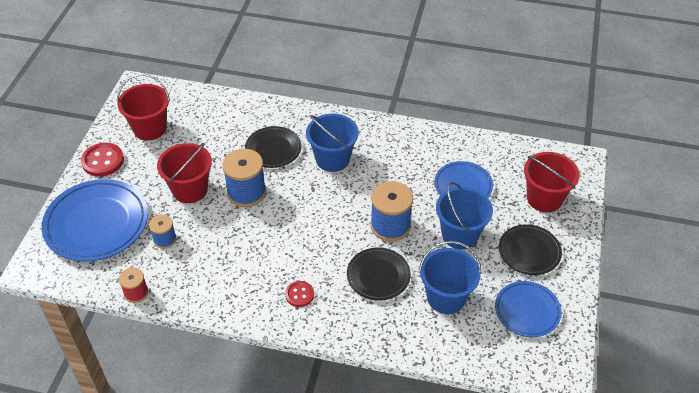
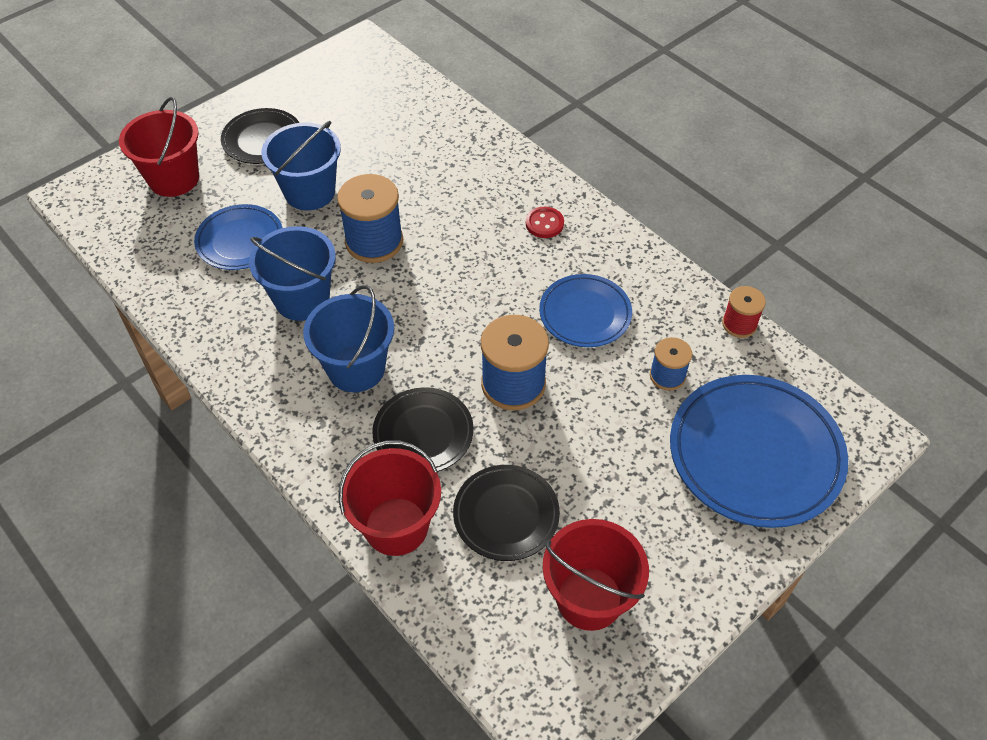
camera: 145 degrees left, 5 degrees up
red button [81,143,124,177] -> none
red bucket [157,143,212,203] -> red bucket moved to [339,440,441,556]
black plate [347,248,411,300] -> black plate moved to [453,465,560,561]
blue bucket [419,241,482,314] -> blue bucket moved to [249,226,336,321]
blue plate [495,281,562,337] -> blue plate moved to [539,274,632,347]

